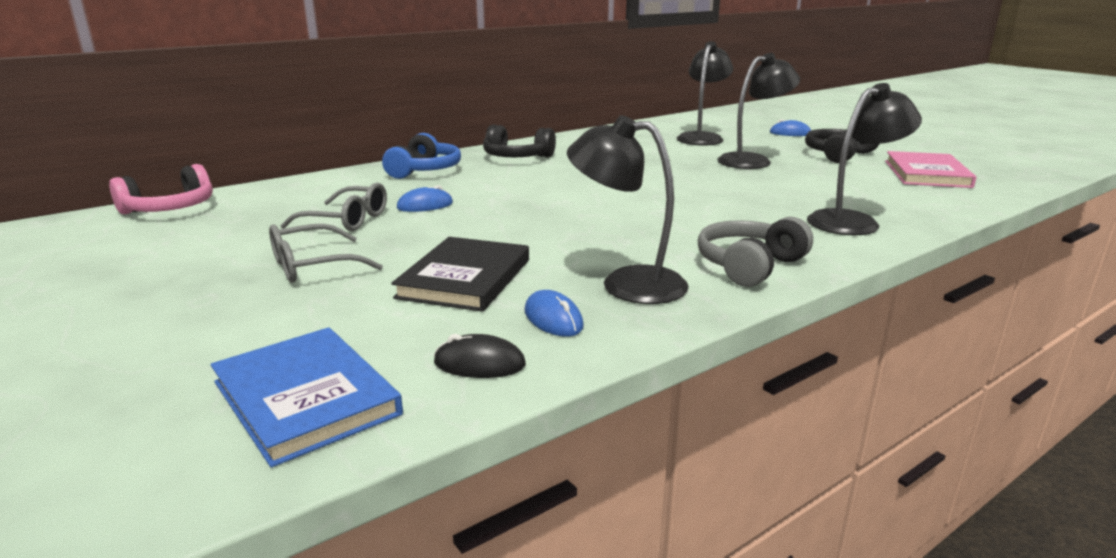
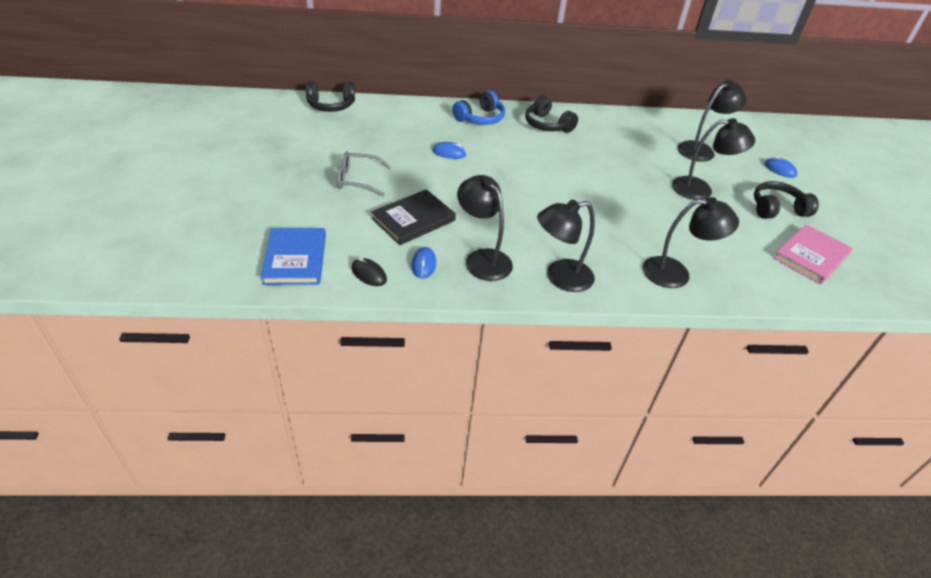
camera: 30 degrees right, 20 degrees up
pink headphones [109,164,213,214] -> black headphones [306,82,355,112]
grey glasses [280,183,387,231] -> none
grey headphones [698,217,813,287] -> black lamp [537,199,595,292]

